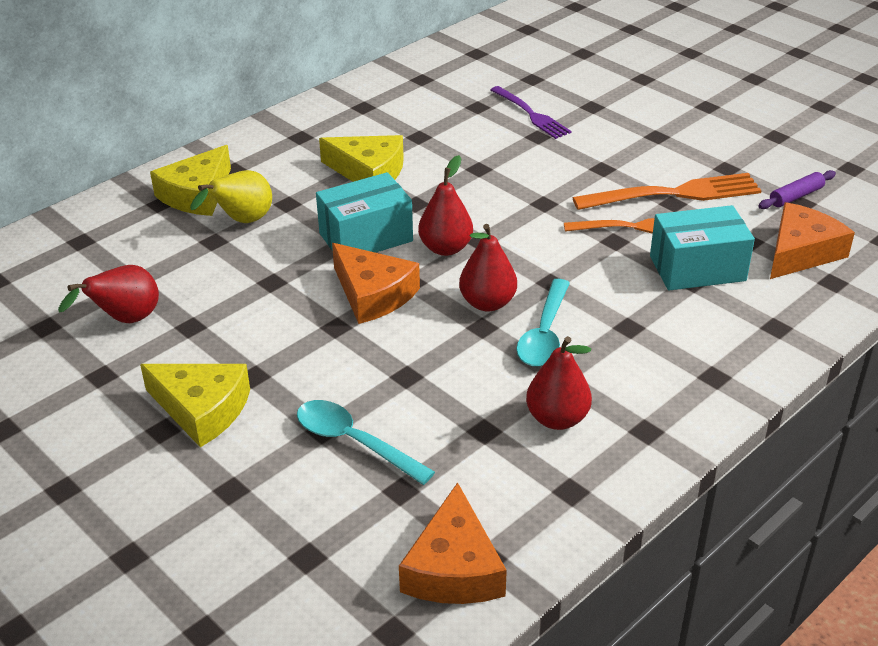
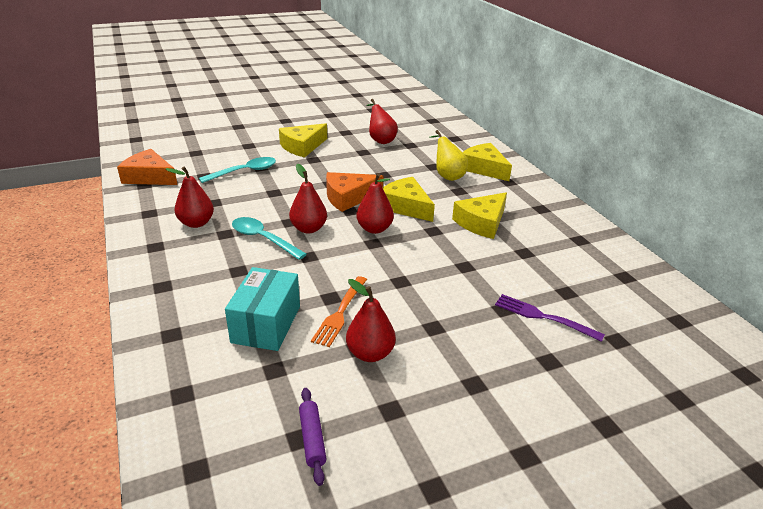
camera: 110 degrees right, 5 degrees down
turquoise box [316,172,413,253] -> yellow cheese [383,177,435,222]
purple fork [490,86,572,139] -> purple fork turned 45 degrees clockwise [495,294,605,342]
orange fork [573,173,762,210] -> red pear [346,279,396,362]
orange cheese [770,202,855,279] -> none

